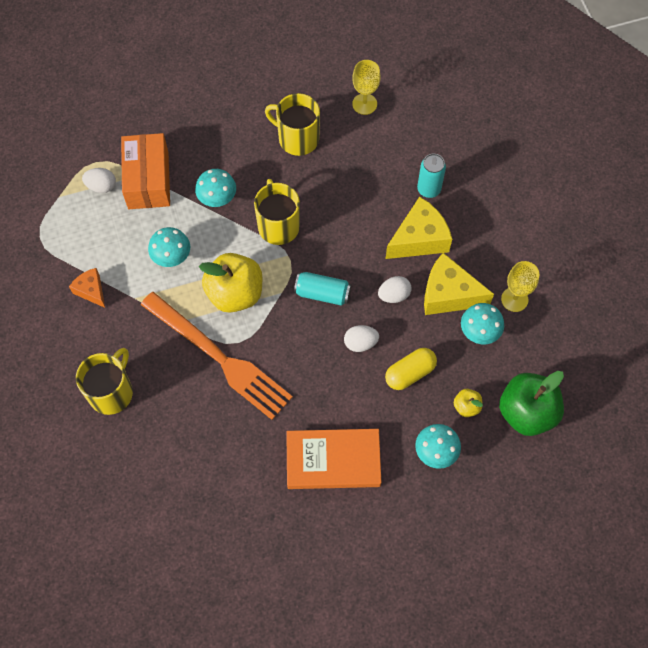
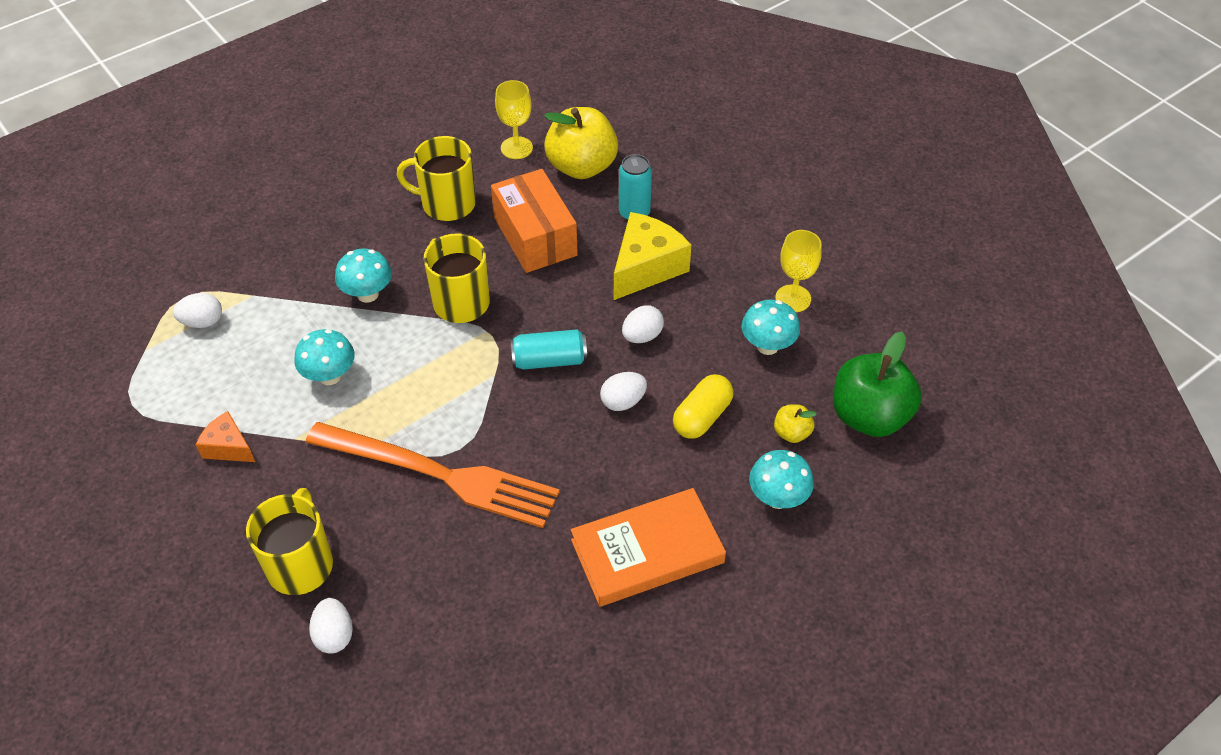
camera: 20 degrees left, 15 degrees down
orange box [121,133,170,209] -> orange box moved to [491,169,578,273]
yellow apple [199,253,262,313] -> yellow apple moved to [544,107,618,179]
yellow cheese [424,253,494,315] -> none
none -> white egg [309,598,353,654]

